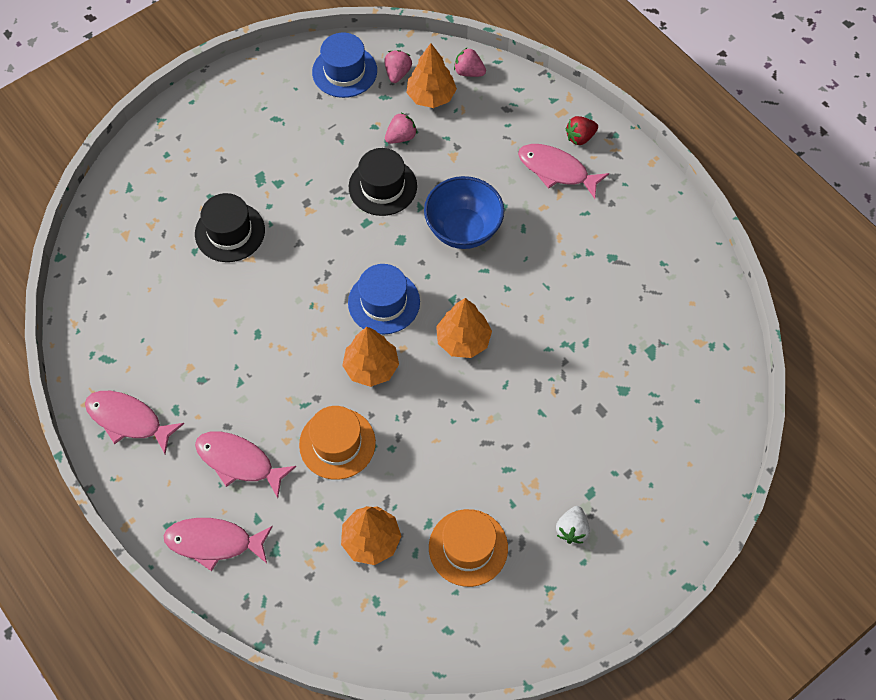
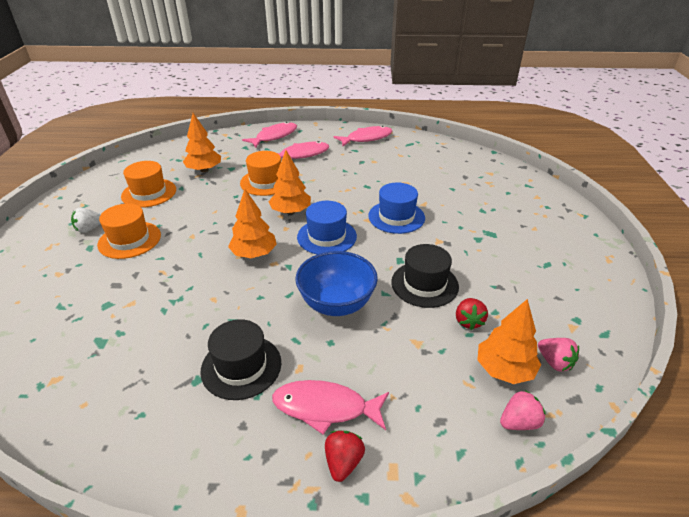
camera: 130 degrees right, 25 degrees down
black hat [195,193,265,262] -> black hat moved to [200,319,281,400]
blue hat [312,33,377,98] -> blue hat moved to [368,182,425,234]
pink strawberry [385,113,417,144] -> red strawberry [456,298,488,330]
pink fish [518,144,609,199] -> pink fish turned 150 degrees counterclockwise [272,380,389,435]
white strawberry [556,506,590,544] -> white strawberry turned 90 degrees counterclockwise [71,208,101,233]
none -> orange hat [97,204,161,259]

